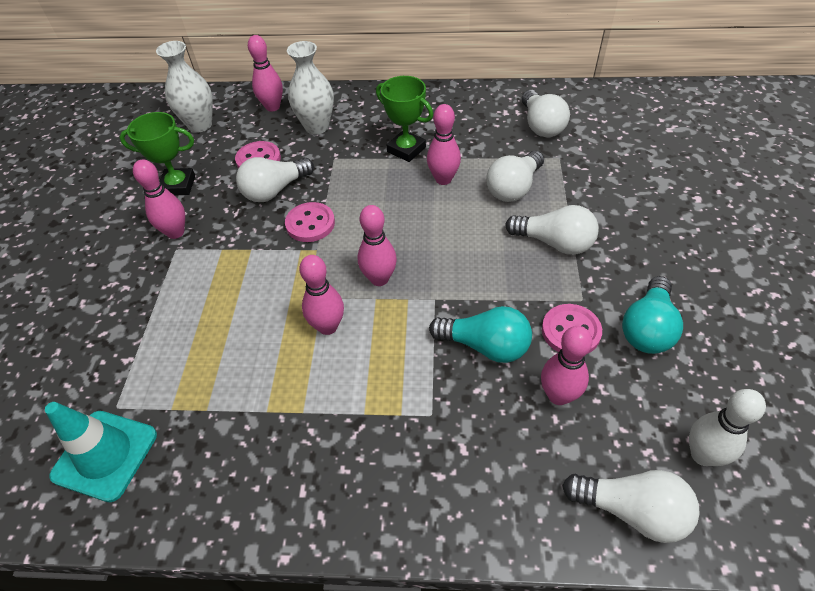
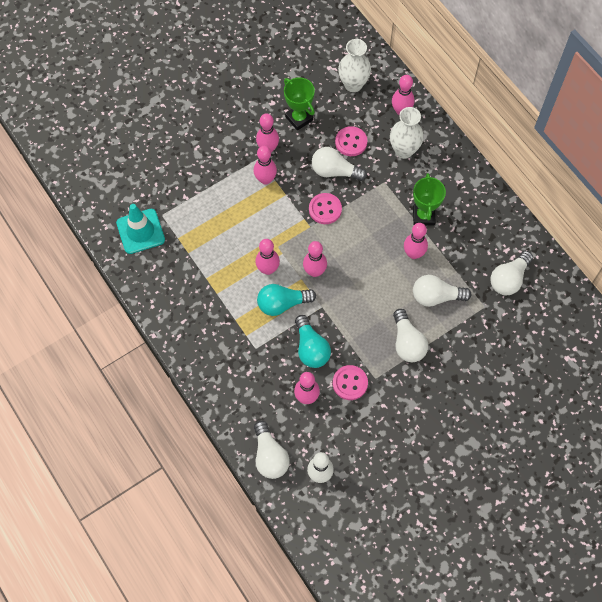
camera: 50 degrees right, 15 degrees up
turquoise light bulb [622,276,683,354] -> turquoise light bulb moved to [257,284,316,316]
none -> pink bowling pin [253,146,277,185]

